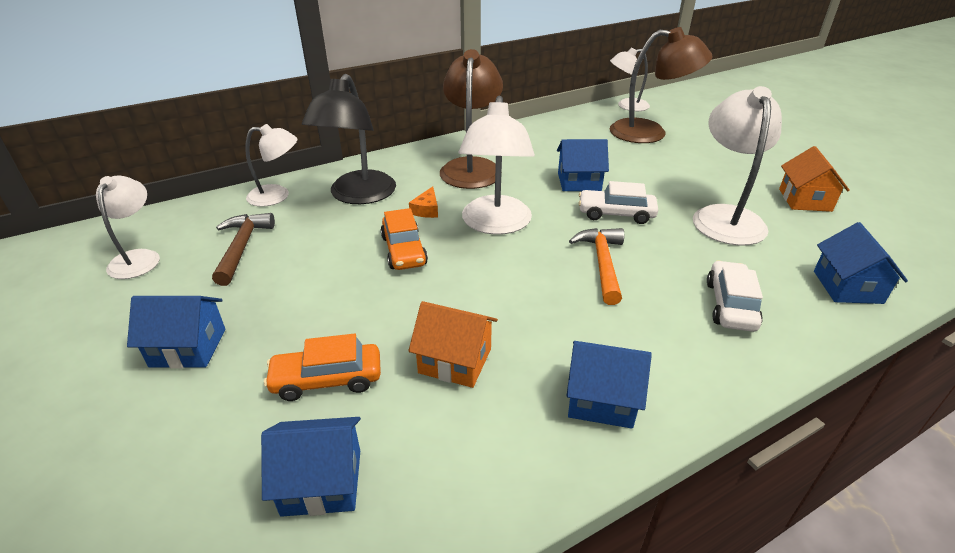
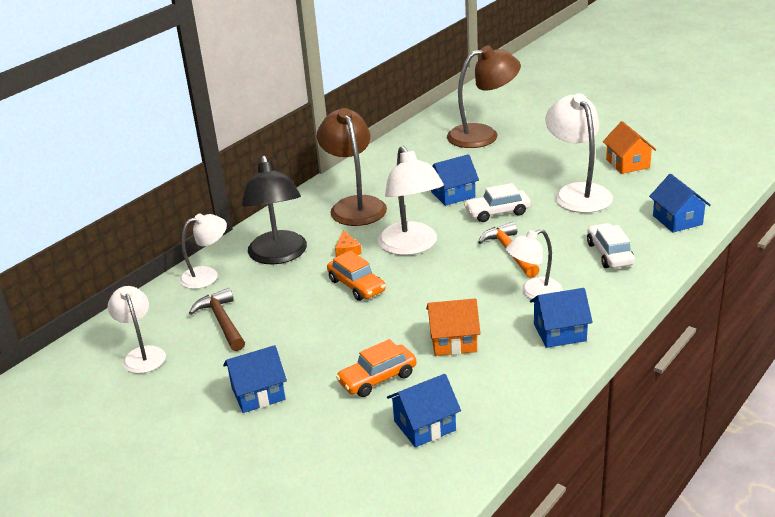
camera: 20 degrees left, 5 degrees down
white lamp [610,48,650,111] -> white lamp moved to [506,229,563,299]

